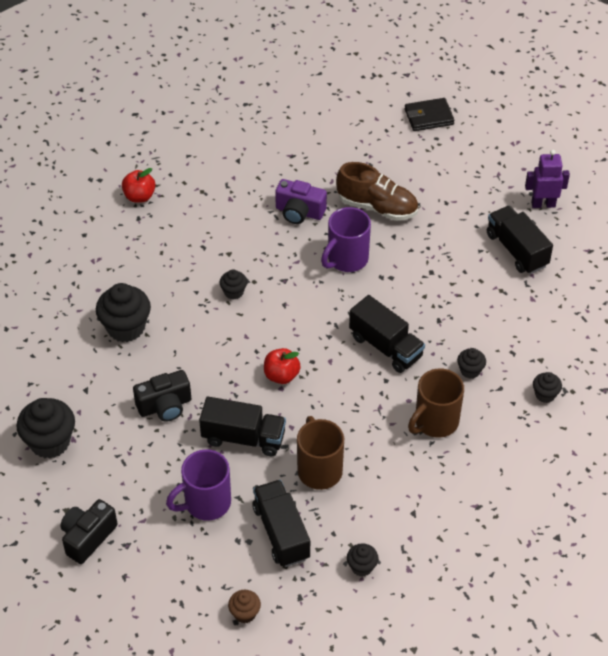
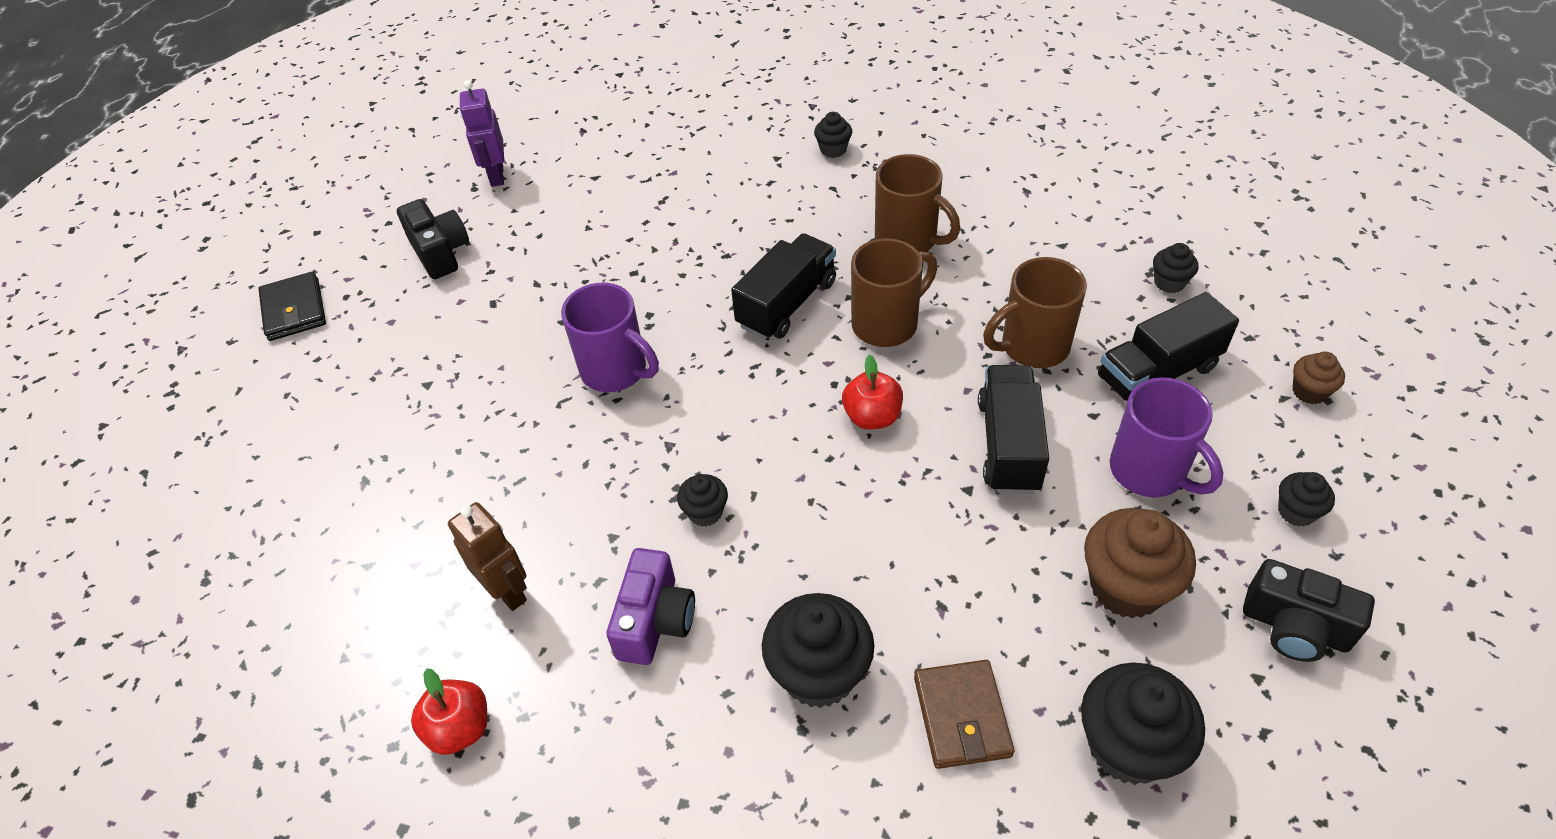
camera: 95 degrees left, 0 degrees up
black camera [133,370,191,422] -> black camera moved to [397,199,469,279]
purple camera [275,179,327,224] -> purple camera moved to [606,548,695,665]
brown shoe [336,162,418,221] -> none
black cupcake [457,348,486,379] -> black cupcake moved to [1278,472,1335,527]
black truck [487,206,553,274] -> none
none -> brown robot [448,502,527,611]
none -> brown mug [851,238,937,347]
none -> brown wallet [914,660,1014,769]
none -> brown cupcake [1084,508,1196,618]

